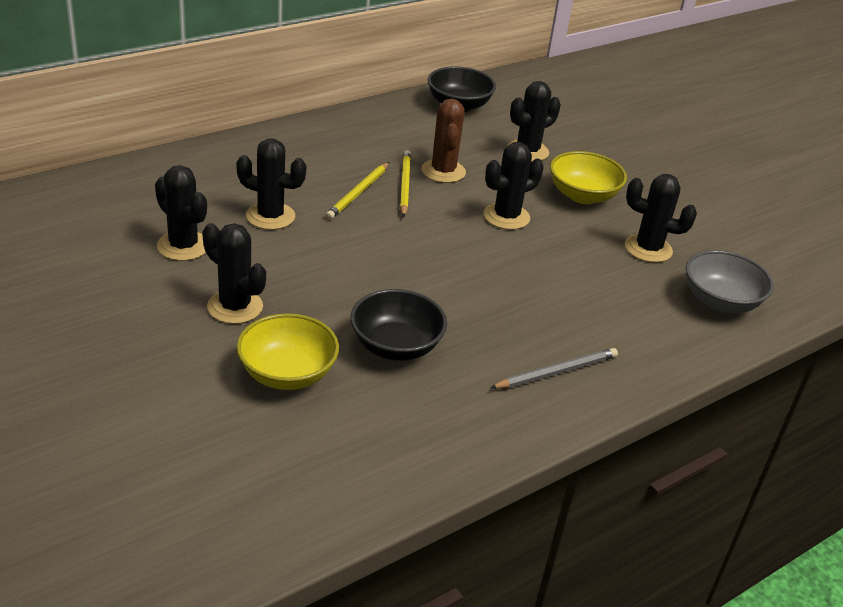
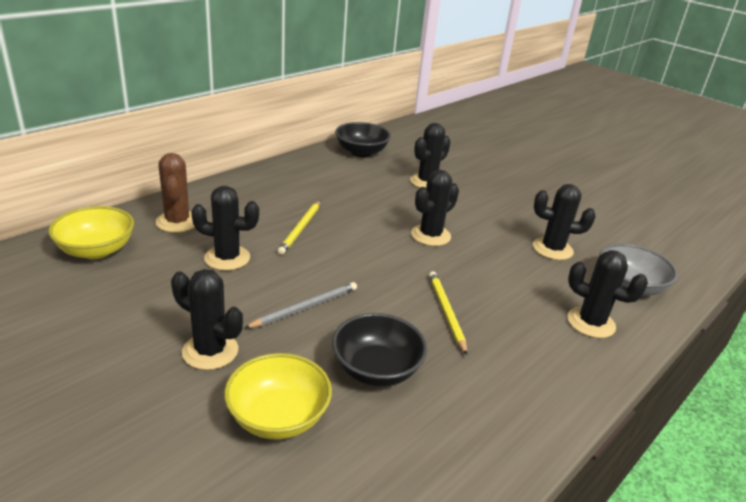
camera: 10 degrees left, 5 degrees down
black cactus [155,165,207,261] -> black cactus moved to [567,250,648,338]
yellow pencil [400,150,411,217] -> yellow pencil moved to [429,271,467,355]
brown cactus [421,99,466,183] -> brown cactus moved to [155,153,195,233]
grey pencil [490,348,618,389] -> grey pencil moved to [245,282,357,328]
yellow bowl [550,151,627,204] -> yellow bowl moved to [48,206,134,259]

